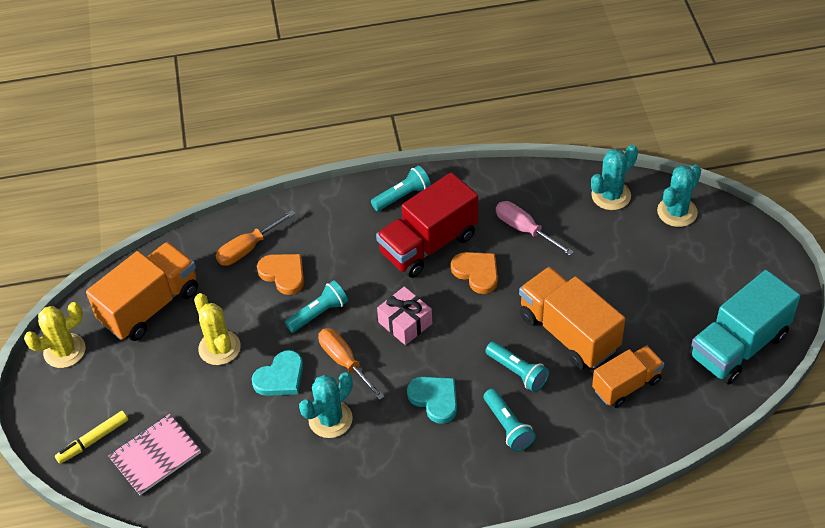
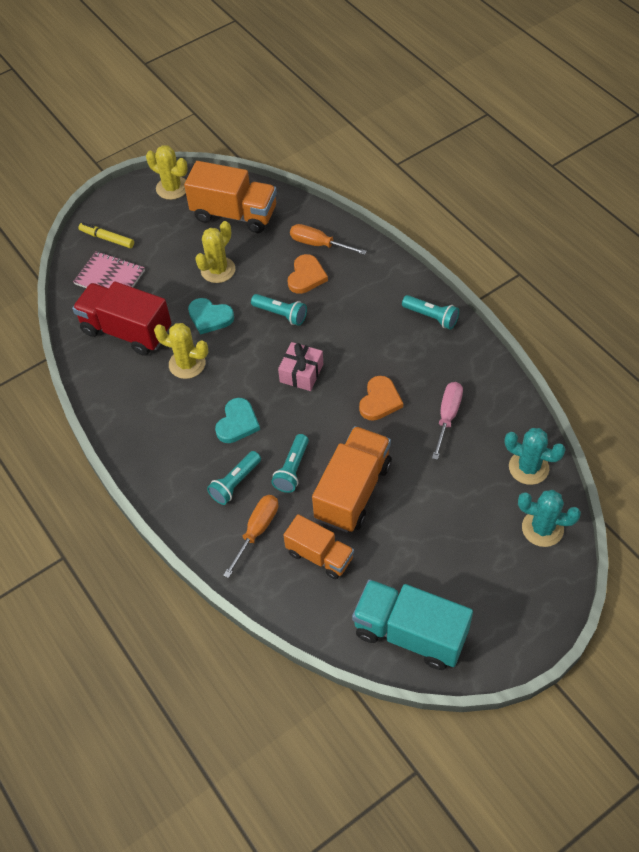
camera: 65 degrees right, 5 degrees up
turquoise cactus [299,372,353,438] -> yellow cactus [154,323,208,379]
orange screwdriver [318,328,385,400] -> orange screwdriver moved to [223,495,278,578]
red truck [376,172,478,278] -> red truck moved to [72,281,171,356]

